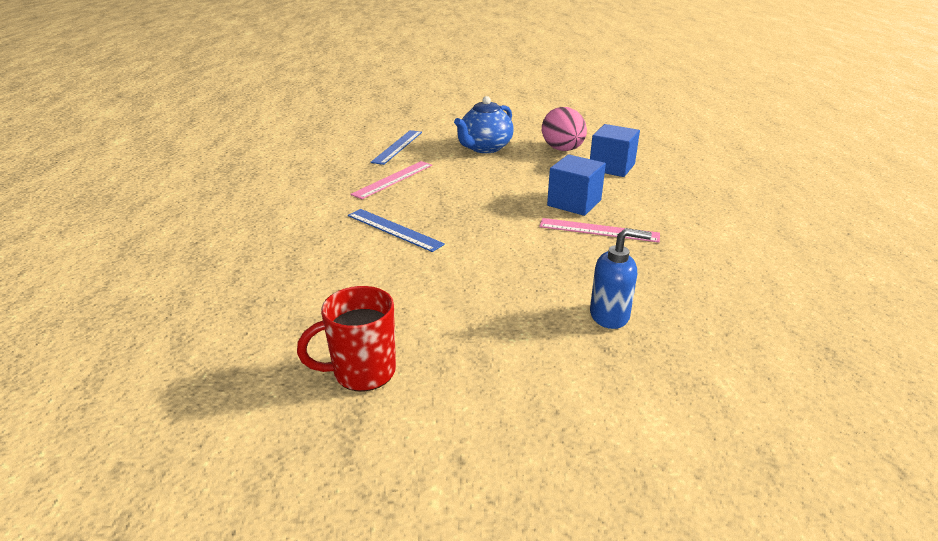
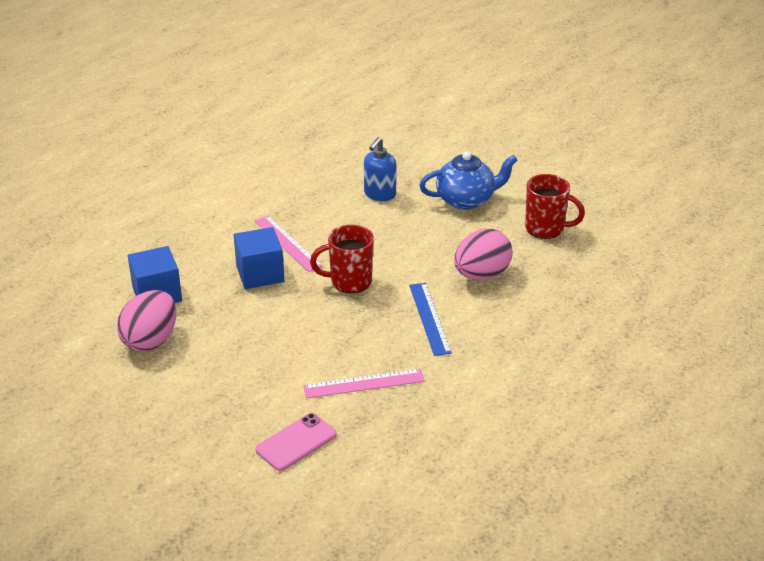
camera: 140 degrees left, 5 degrees up
blue ruler [371,130,422,165] -> pink phone [255,413,337,471]
blue teapot [454,96,514,153] -> blue teapot moved to [419,151,517,210]
blue soap dispenser [590,228,652,329] -> blue soap dispenser turned 105 degrees counterclockwise [364,137,397,201]
none -> red mug [310,225,374,293]
none -> pink egg [454,228,513,280]

